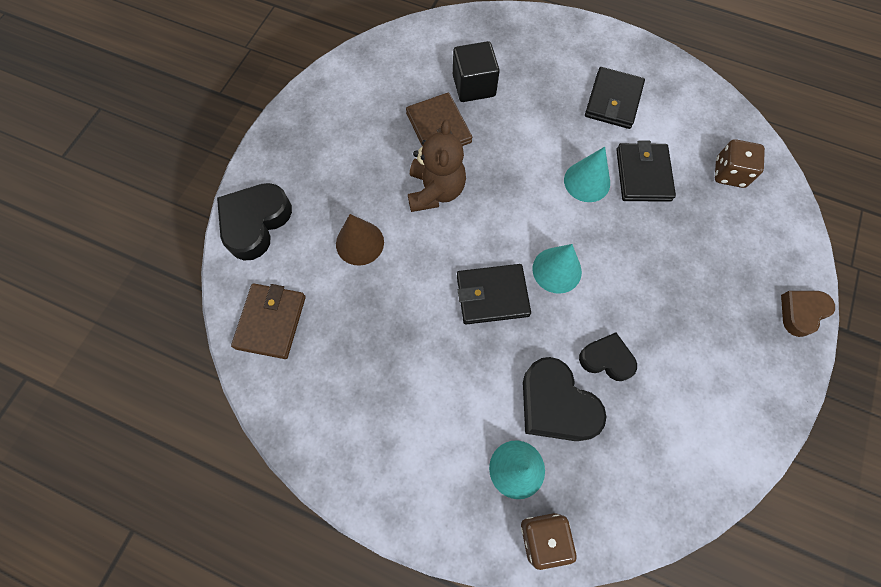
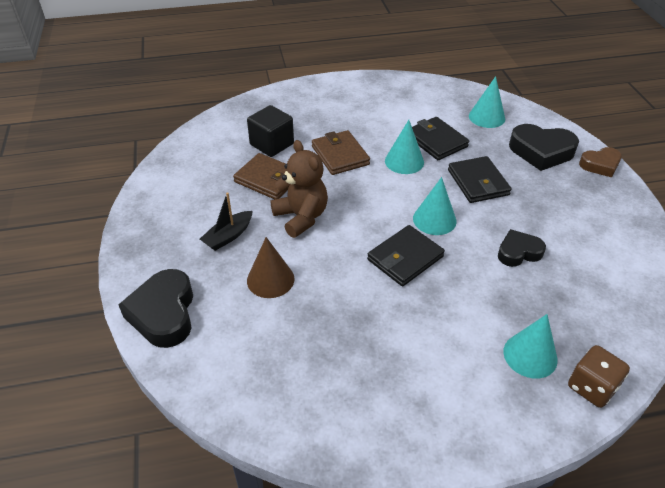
camera: 35 degrees left, 25 degrees down
brown wallet [231,283,306,359] -> brown wallet moved to [312,130,370,175]
black heart [523,357,606,441] -> black heart moved to [509,124,579,171]
black wallet [585,67,645,129] -> black wallet moved to [448,156,512,203]
brown dice [715,139,765,188] -> turquoise cone [469,76,505,128]
brown heart [781,291,835,337] -> brown heart turned 120 degrees counterclockwise [579,147,622,178]
none -> black boat [200,192,253,251]

